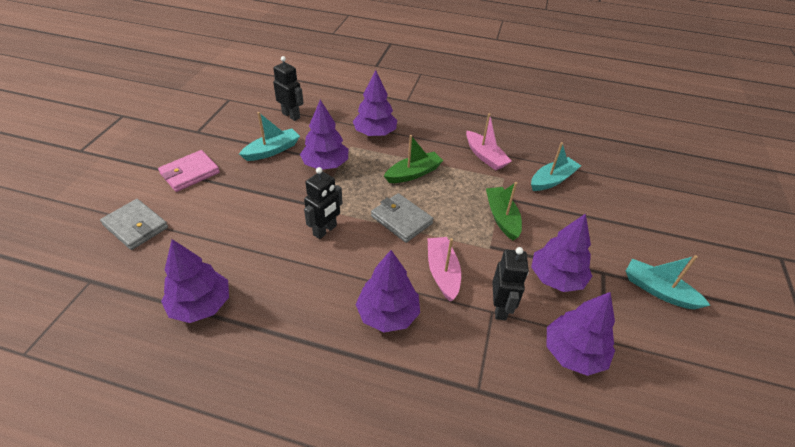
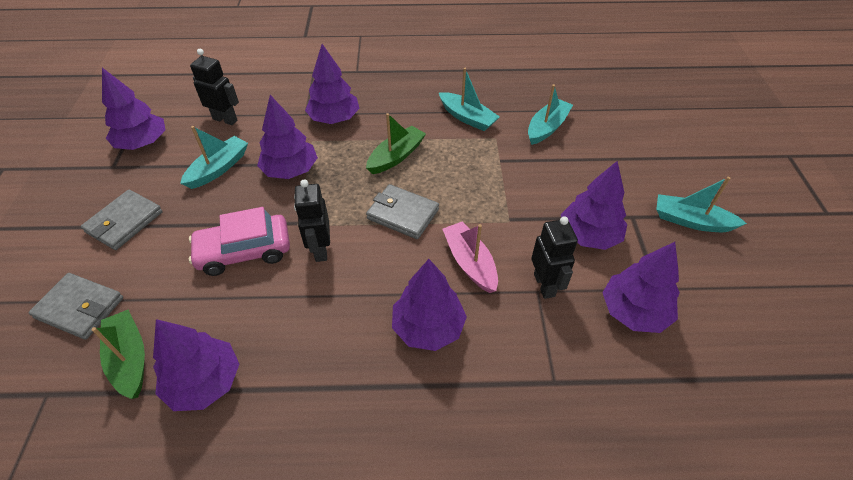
camera: 15 degrees left, 5 degrees up
pink wallet [158,150,220,192] -> grey wallet [81,190,163,250]
black robot [304,167,343,239] -> black robot turned 150 degrees clockwise [294,179,330,262]
pink boat [466,113,512,171] -> turquoise boat [439,68,500,131]
green boat [486,182,522,240] -> green boat moved to [91,310,145,399]
none -> purple tree [102,68,165,150]
none -> pink car [189,207,290,276]

